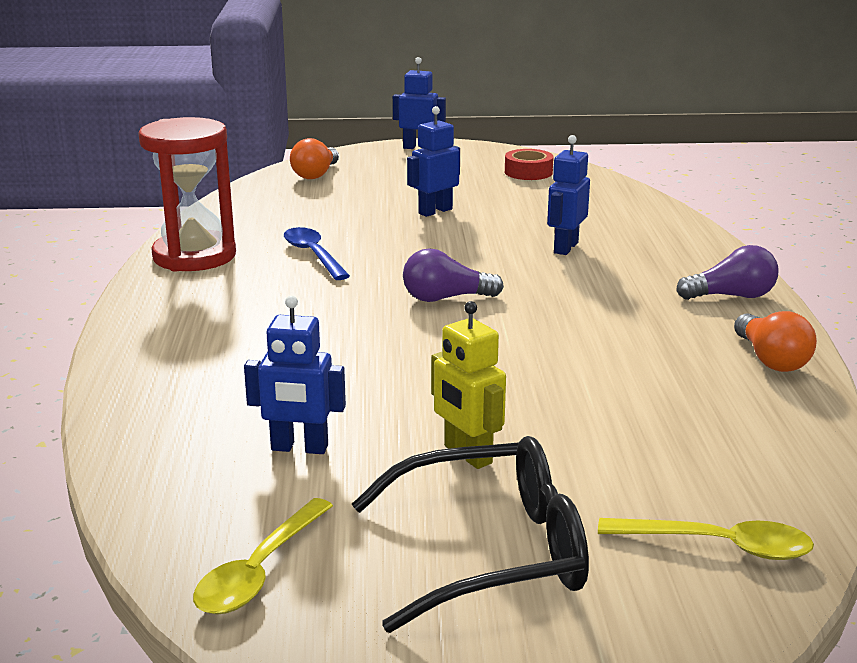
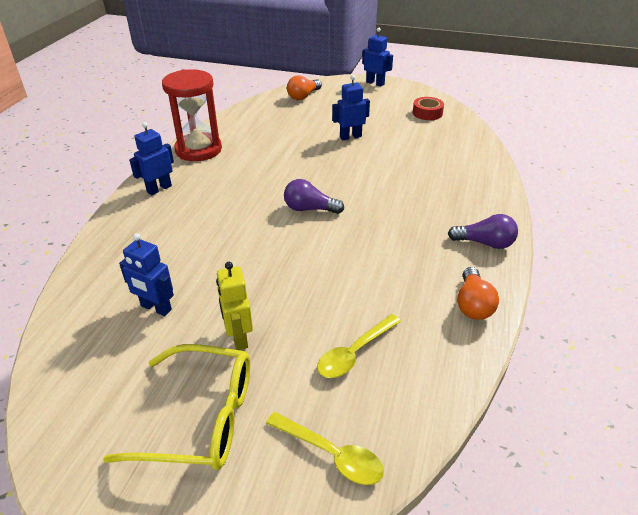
camera: 20 degrees right, 15 degrees up
yellow spoon [193,498,333,614] -> yellow spoon moved to [317,314,401,378]
blue spoon [284,227,350,280] -> none
black glasses [352,436,589,633] -> yellow glasses [103,344,250,470]
blue robot [547,135,590,255] -> blue robot moved to [129,122,174,195]

